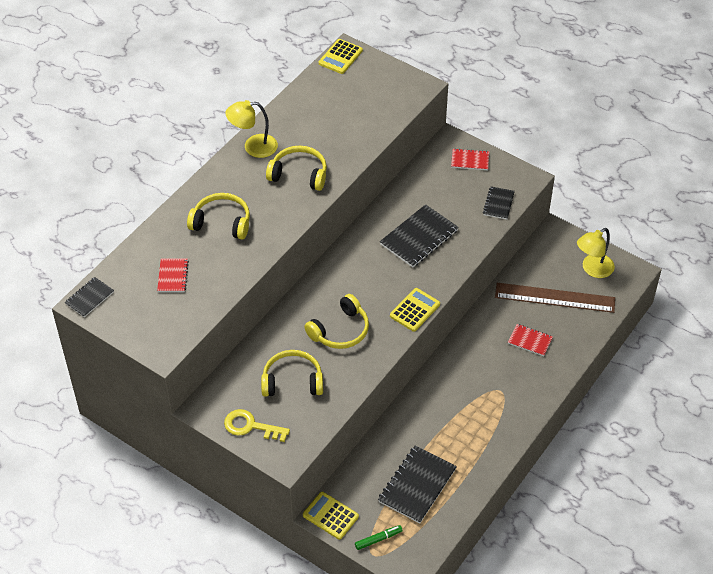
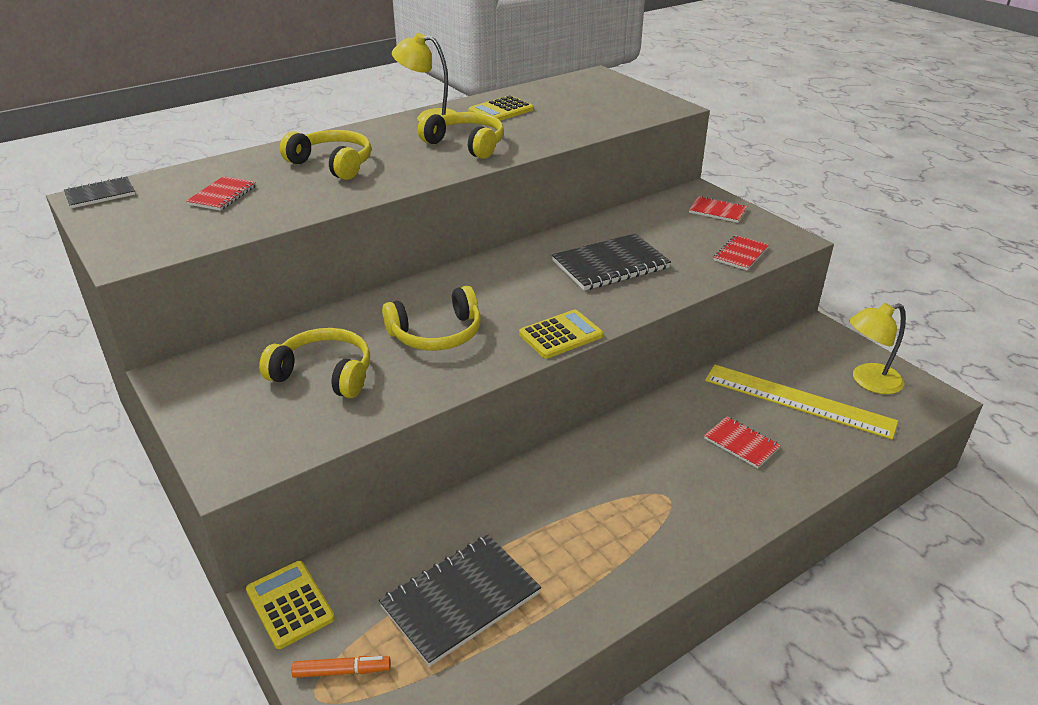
camera: 20 degrees right, 15 degrees down
yellow key [224,409,290,442] -> none
yellow calculator [319,39,363,74] -> yellow calculator moved to [468,95,534,121]
green marker [355,525,402,550] -> orange marker [291,656,391,678]
black notebook [483,186,515,220] -> red notebook [714,235,769,270]
brown ruler [495,283,615,313] -> yellow ruler [705,365,898,440]

